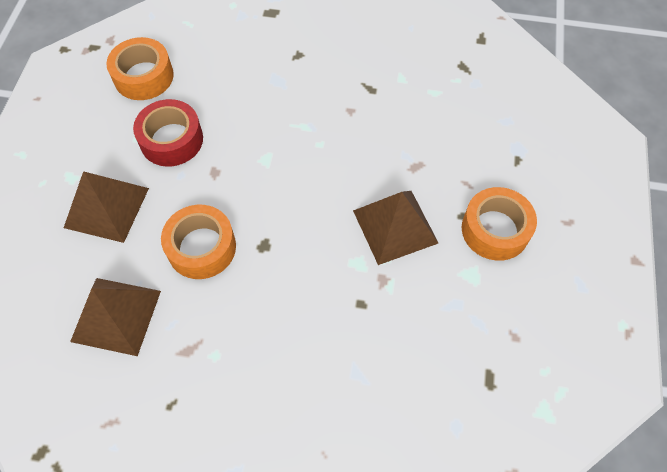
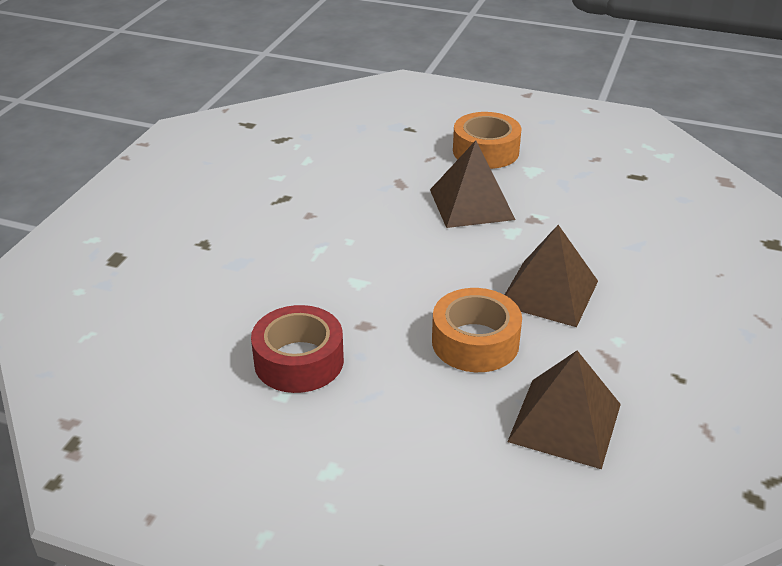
camera: 80 degrees left, 25 degrees down
brown pyramid [64,171,149,243] -> brown pyramid moved to [505,225,598,327]
orange tape [106,37,174,100] -> none

